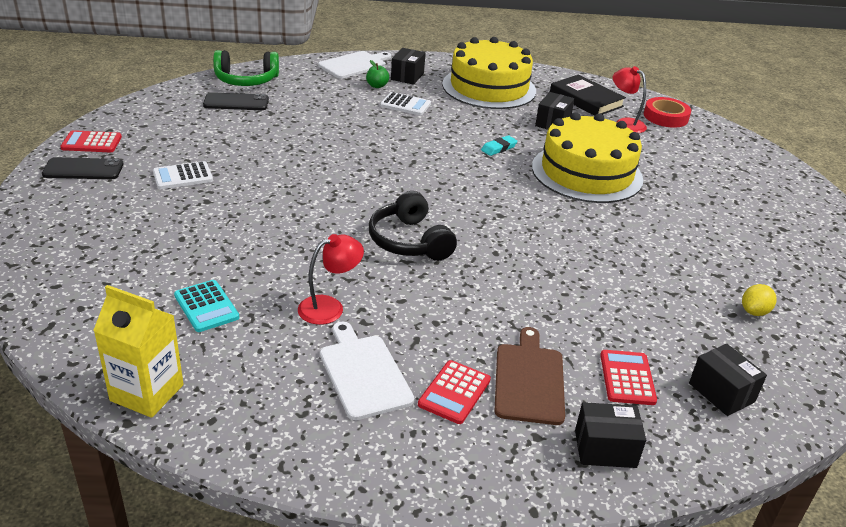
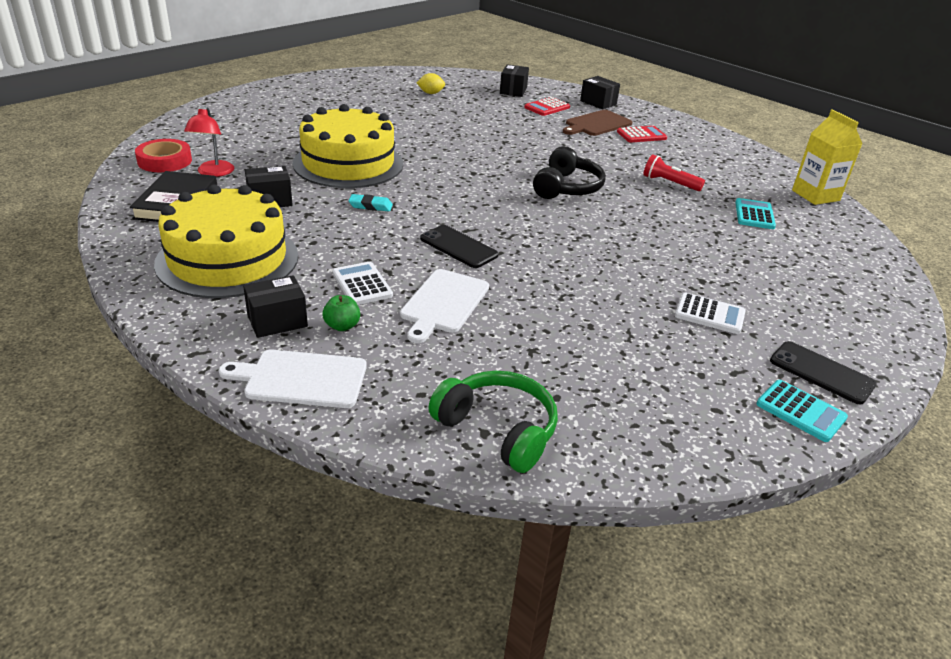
camera: 135 degrees left, 0 degrees up
red calculator [60,130,122,152] -> turquoise calculator [756,380,848,442]
black phone [203,92,269,110] -> black phone moved to [420,225,499,268]
red lamp [298,234,364,325] -> red flashlight [643,154,705,191]
white cutting board [320,322,414,420] -> white cutting board moved to [400,269,489,343]

